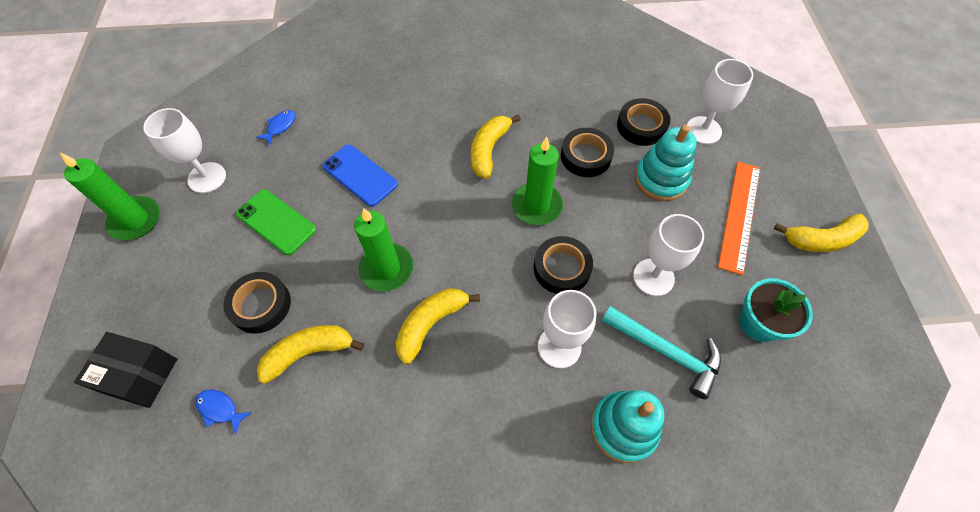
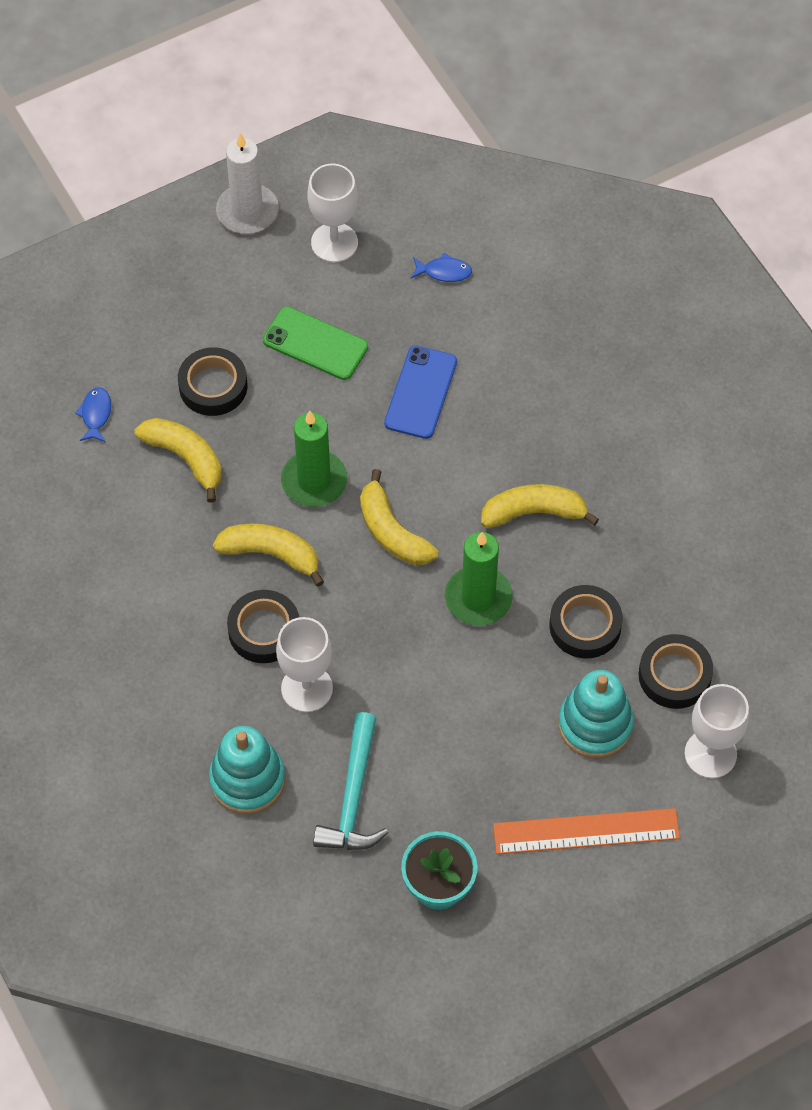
camera: 65 degrees right, 0 degrees up
green candle [60,153,160,240] -> white candle [216,133,279,234]
black box [74,332,177,408] -> none
green phone [236,189,316,255] -> green phone turned 75 degrees counterclockwise [263,306,368,380]
black tape [533,236,593,294] -> black tape moved to [227,590,299,663]
white goblet [633,214,704,296] -> none
yellow banana [774,213,869,252] -> yellow banana moved to [360,469,439,565]

